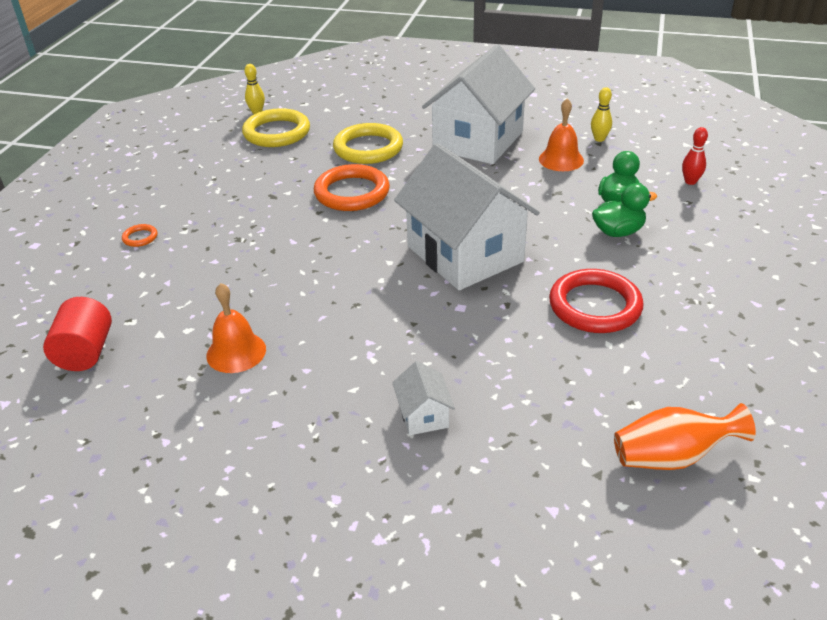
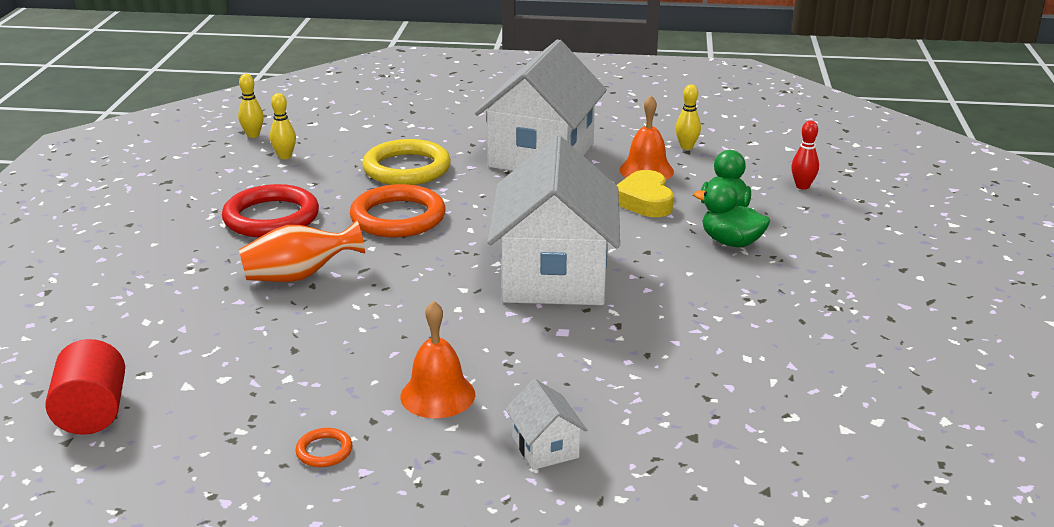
camera: 10 degrees left, 10 degrees down
orange ring [122,224,157,247] -> orange ring moved to [295,428,352,467]
orange bell [206,283,266,373] -> orange bell moved to [400,300,475,418]
yellow ring [242,108,310,147] -> yellow bowling pin [270,93,296,159]
white house [394,143,540,290] -> white house turned 45 degrees clockwise [487,135,620,305]
red ring [549,269,644,333] -> red ring moved to [222,184,319,237]
green duck [592,183,657,237] -> green duck turned 120 degrees counterclockwise [694,181,770,247]
orange vase [614,403,756,470] -> orange vase moved to [239,220,365,282]
none -> yellow heart [617,170,674,217]

